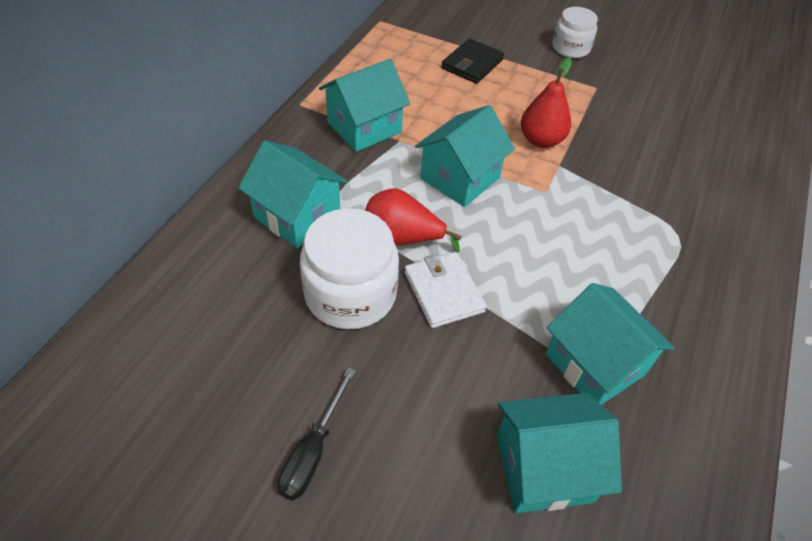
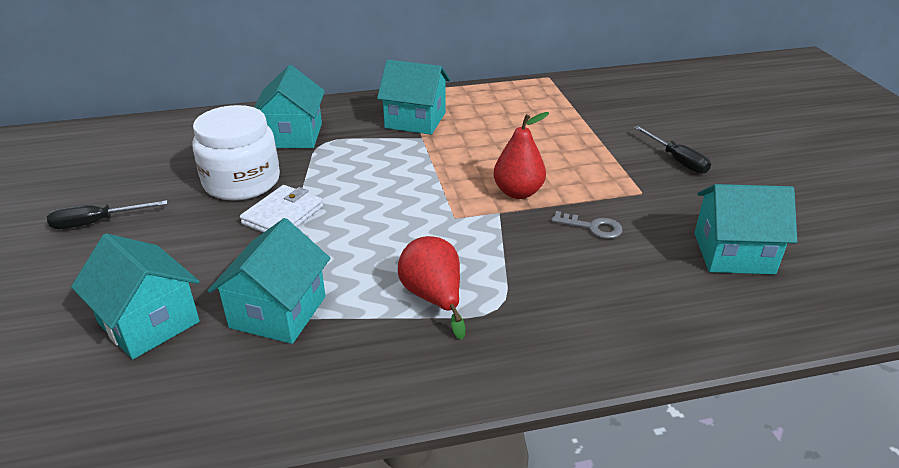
camera: 55 degrees right, 15 degrees down
red pear [365,188,461,253] -> red pear moved to [398,236,466,340]
turquoise house [415,105,515,207] -> turquoise house moved to [695,184,797,274]
black wallet [441,38,504,84] -> none
white jar [552,7,598,58] -> black screwdriver [634,126,711,174]
none -> grey key [551,211,623,239]

